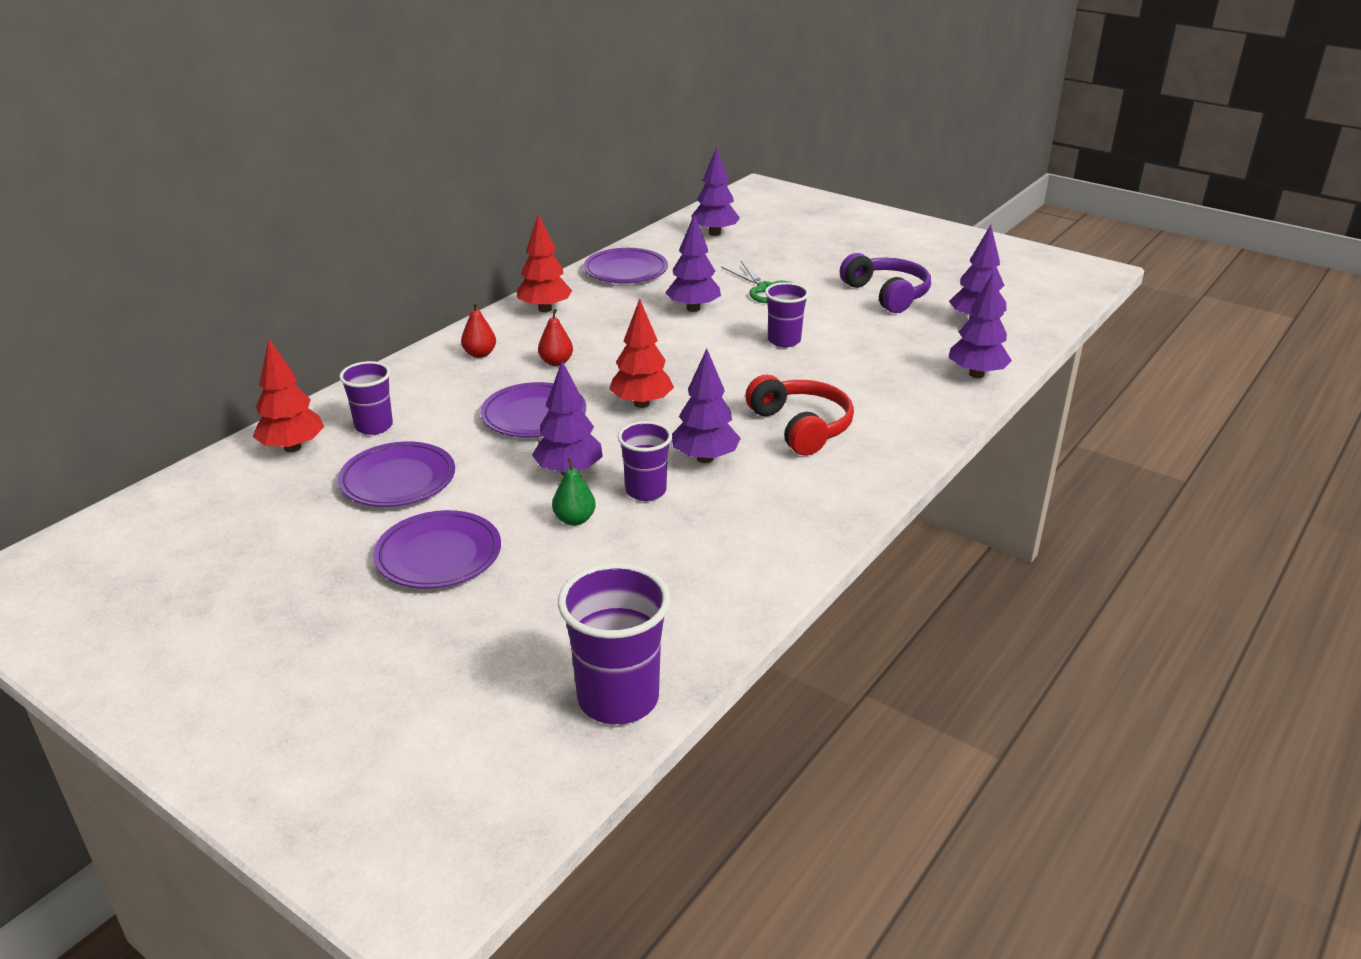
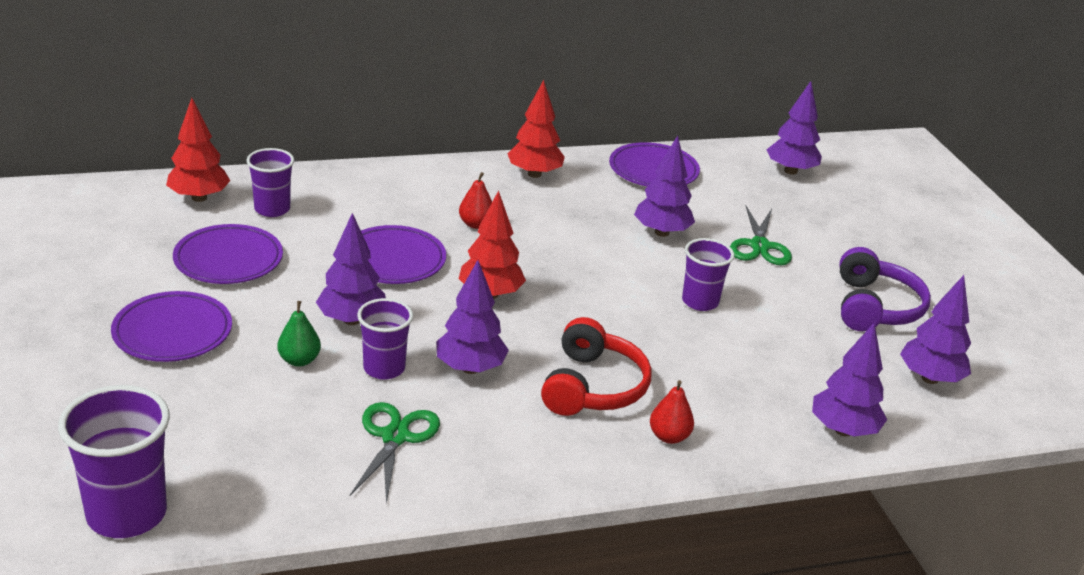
camera: 35 degrees right, 0 degrees up
red pear [461,302,496,358] -> red pear moved to [650,380,694,444]
none -> green scissors [350,402,440,504]

